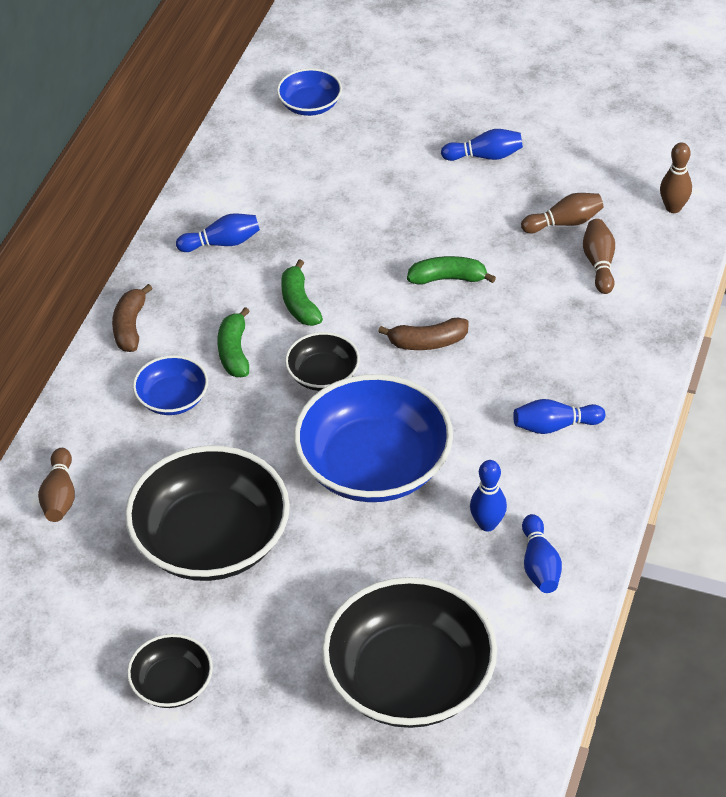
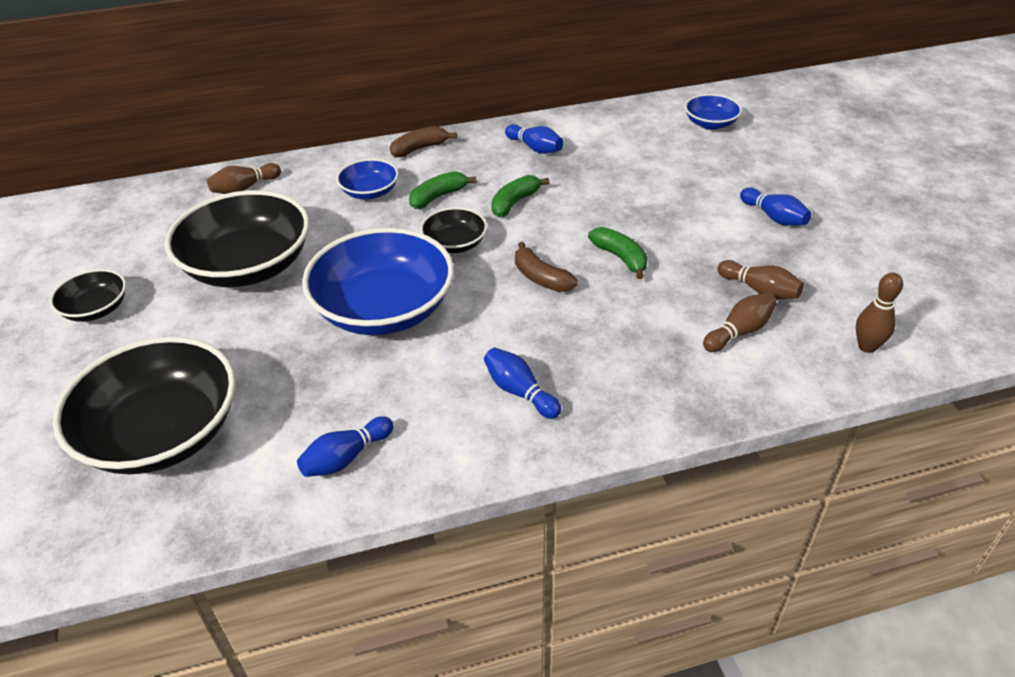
camera: 55 degrees right, 5 degrees down
blue bowling pin [470,460,507,532] -> none

